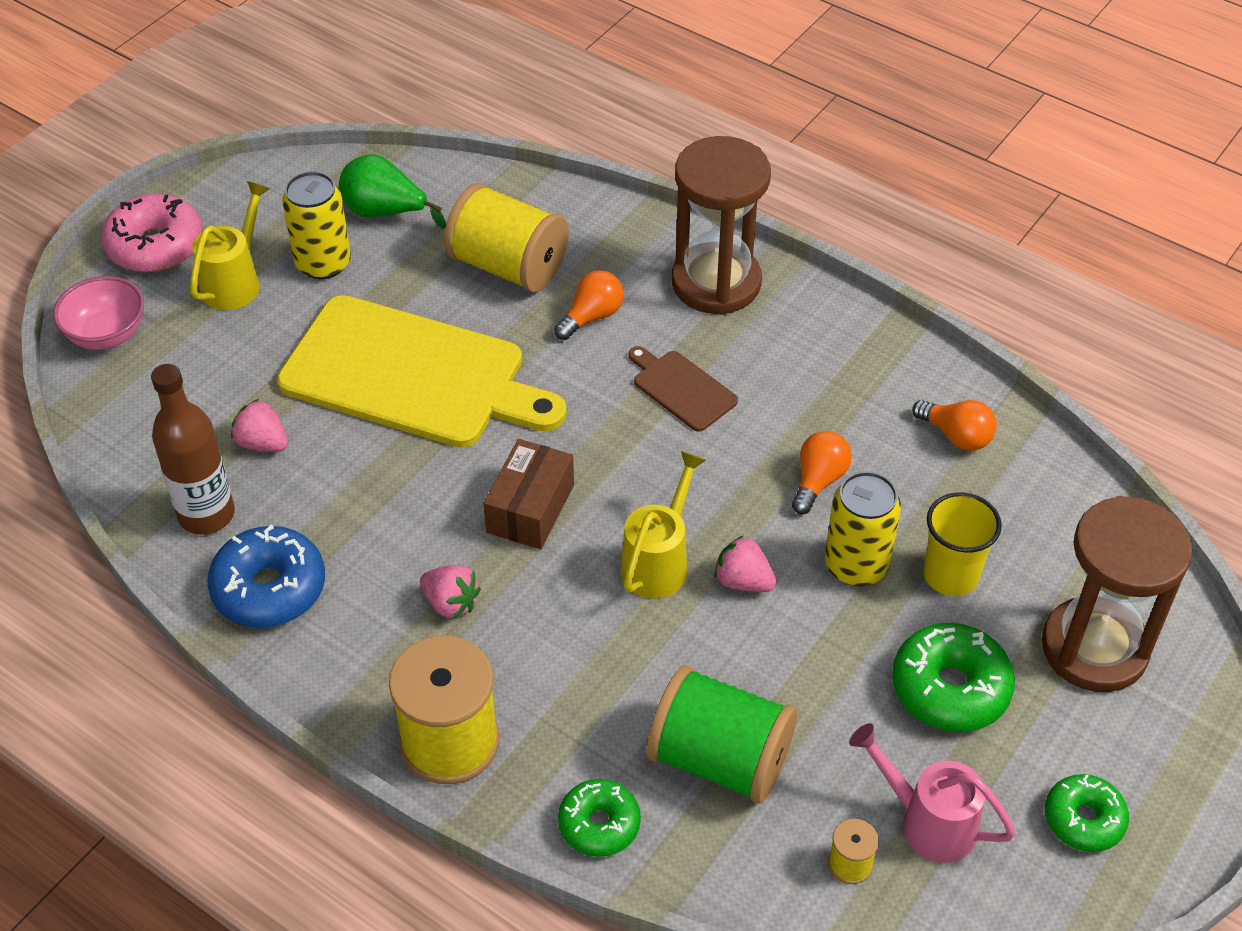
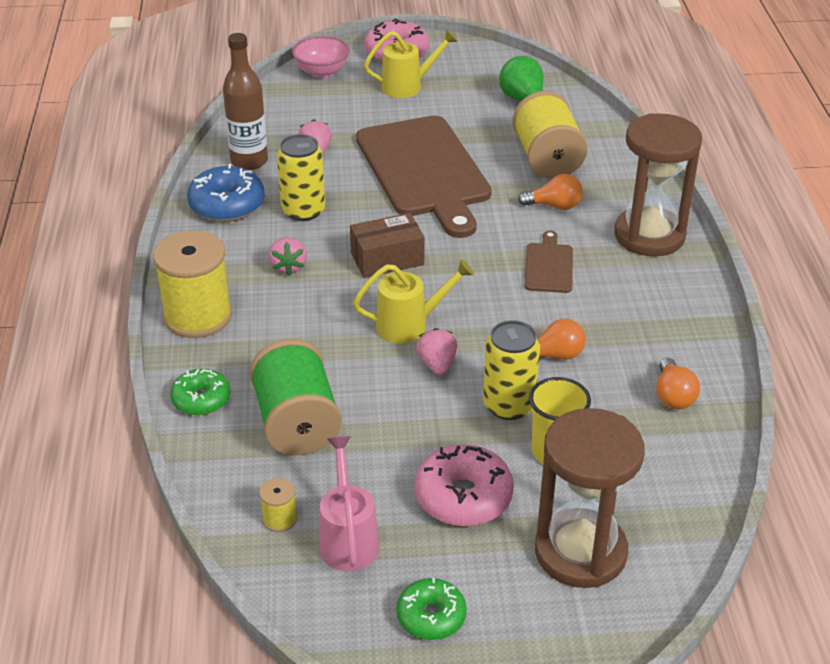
camera: 50 degrees right, 10 degrees down
yellow cutting board [277,295,567,447] -> brown cutting board [356,115,492,238]
yellow can [282,171,351,279] -> yellow can moved to [277,134,325,221]
green donut [892,623,1015,732] -> pink donut [414,444,514,527]

